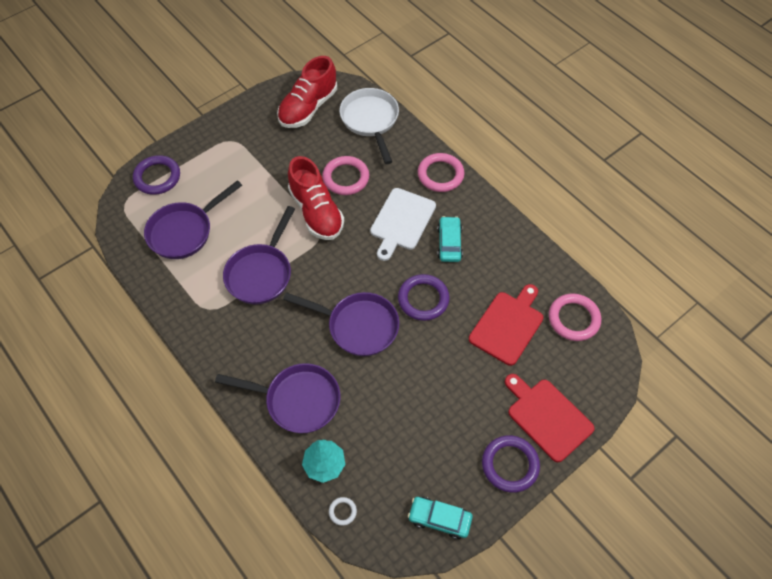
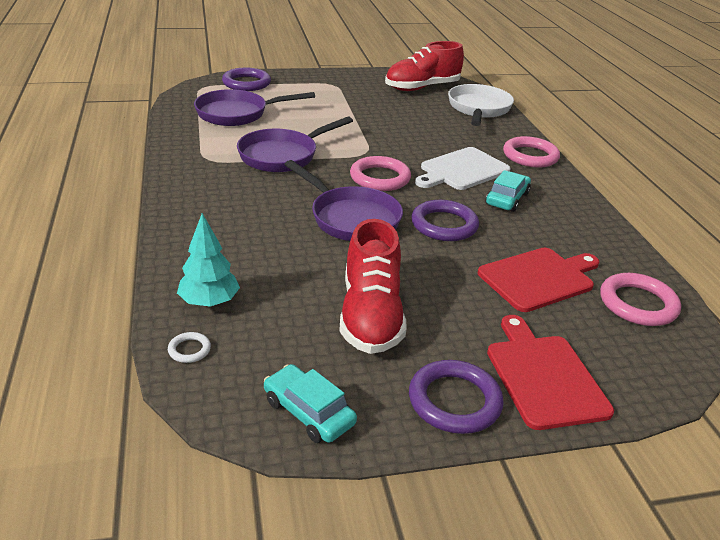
camera: 25 degrees right, 25 degrees down
purple pan [215,363,340,433] -> none
red shoe [288,156,344,240] -> red shoe moved to [339,219,406,354]
pink ring [322,156,369,195] -> pink ring moved to [350,156,411,191]

